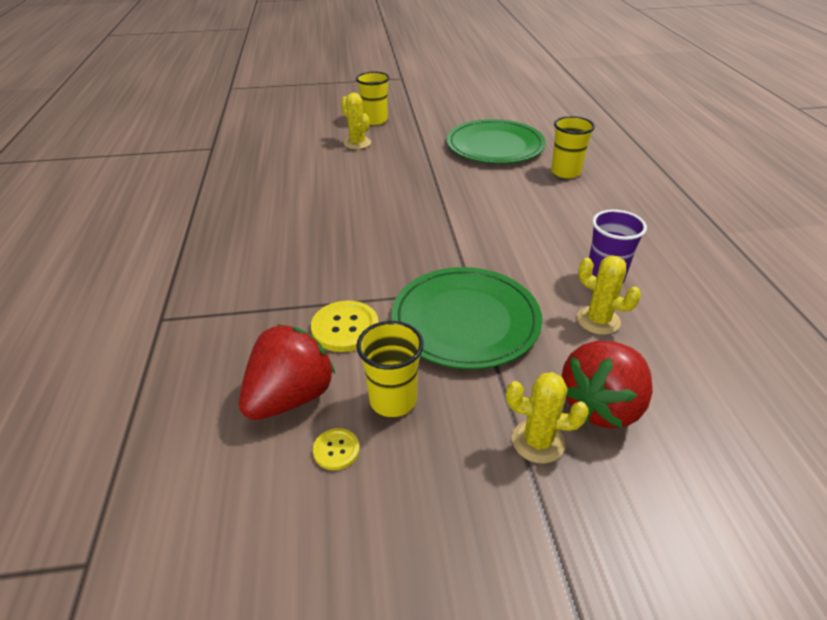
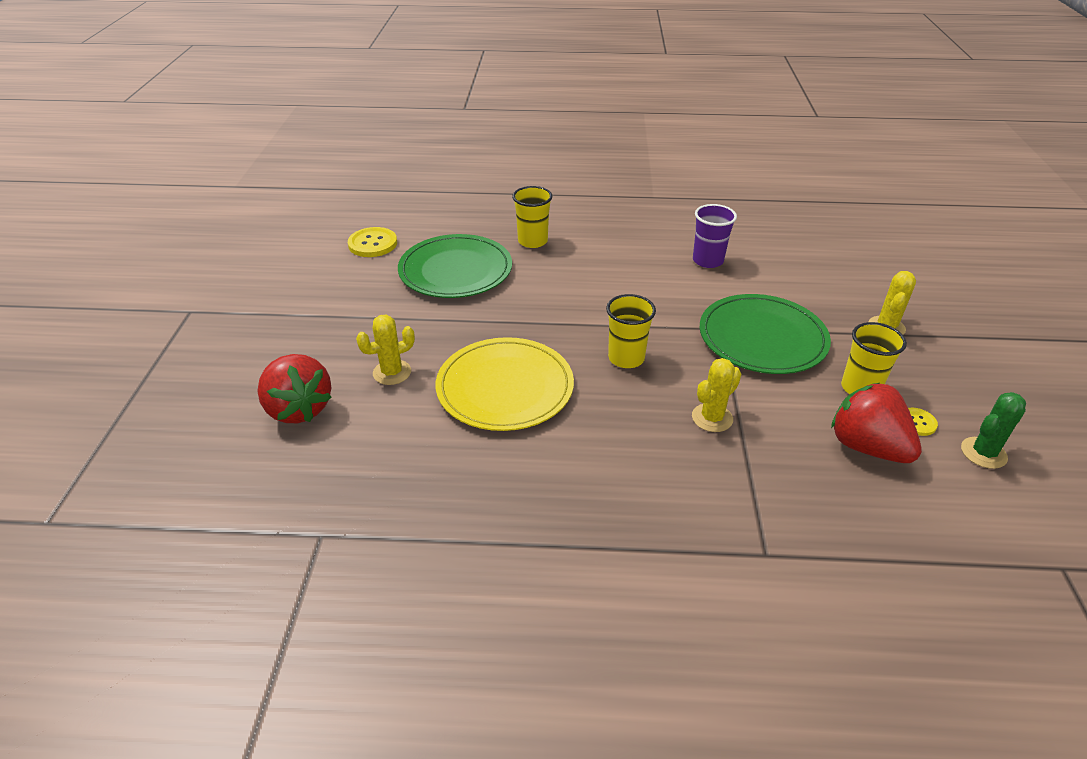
camera: 80 degrees left, 0 degrees up
yellow button [311,301,379,352] -> yellow button moved to [348,227,397,257]
yellow cup [356,72,390,125] -> yellow cup moved to [606,294,656,368]
red strawberry [561,341,653,429] -> red strawberry moved to [258,354,332,423]
yellow cactus [577,255,641,335] -> yellow cactus moved to [692,358,741,432]
none -> yellow plate [436,337,574,431]
none -> green cactus [961,392,1026,469]

